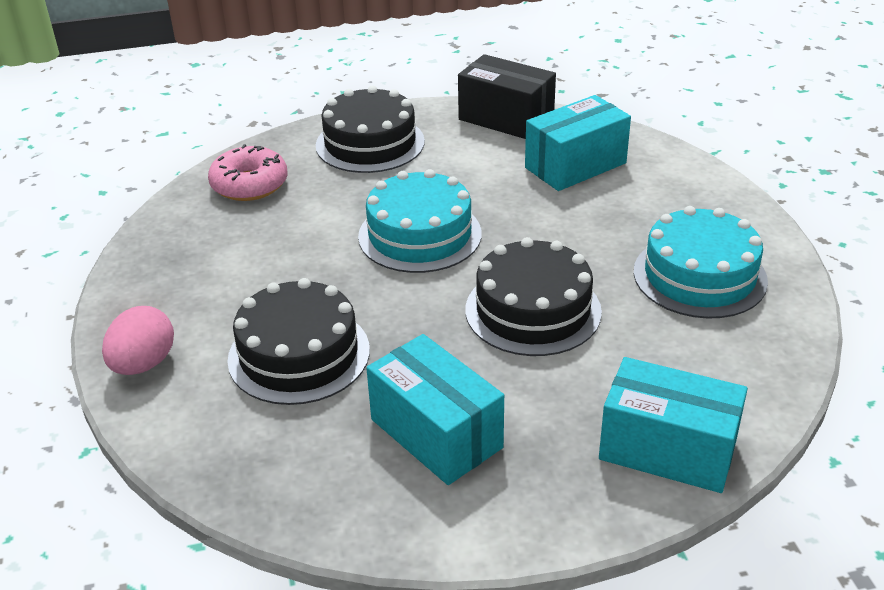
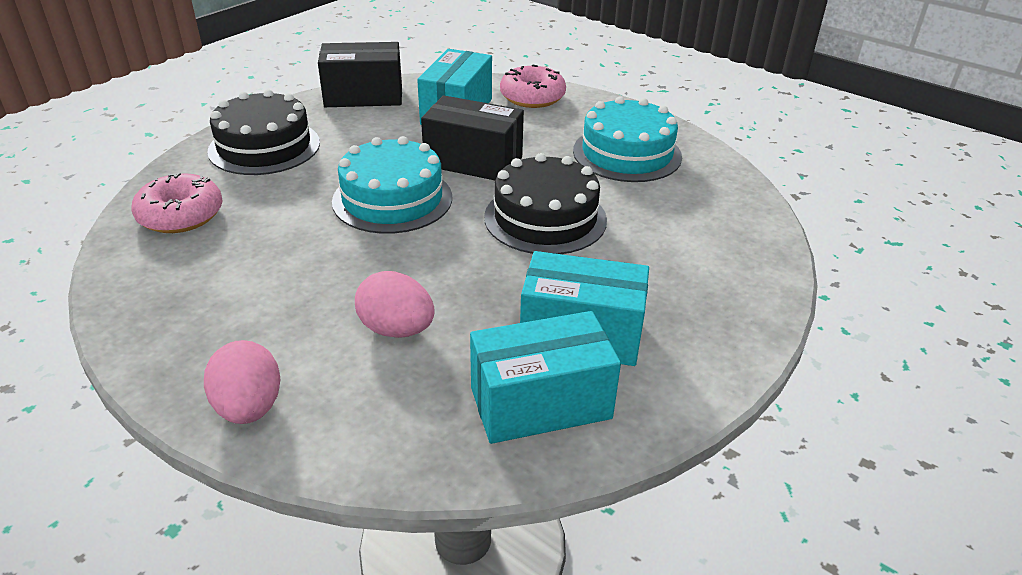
camera: 40 degrees left, 0 degrees up
black cake [227,278,370,405] -> pink egg [355,271,435,338]
turquoise box [599,357,748,493] -> turquoise box moved to [470,311,621,444]
none -> black box [421,95,524,180]
none -> pink donut [500,64,566,108]

